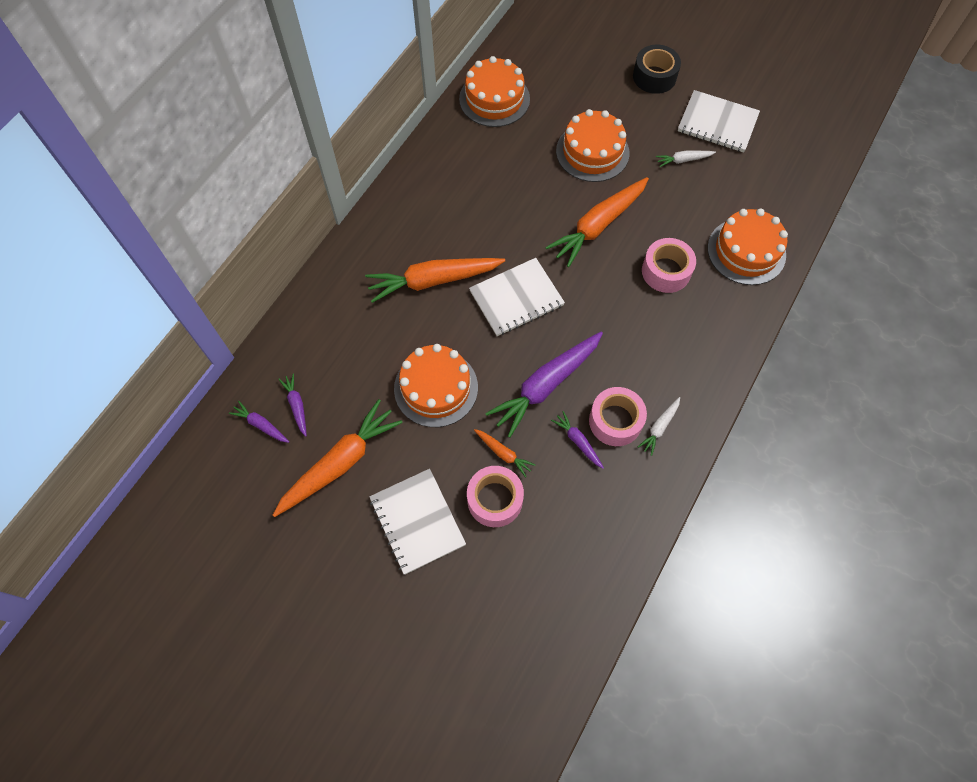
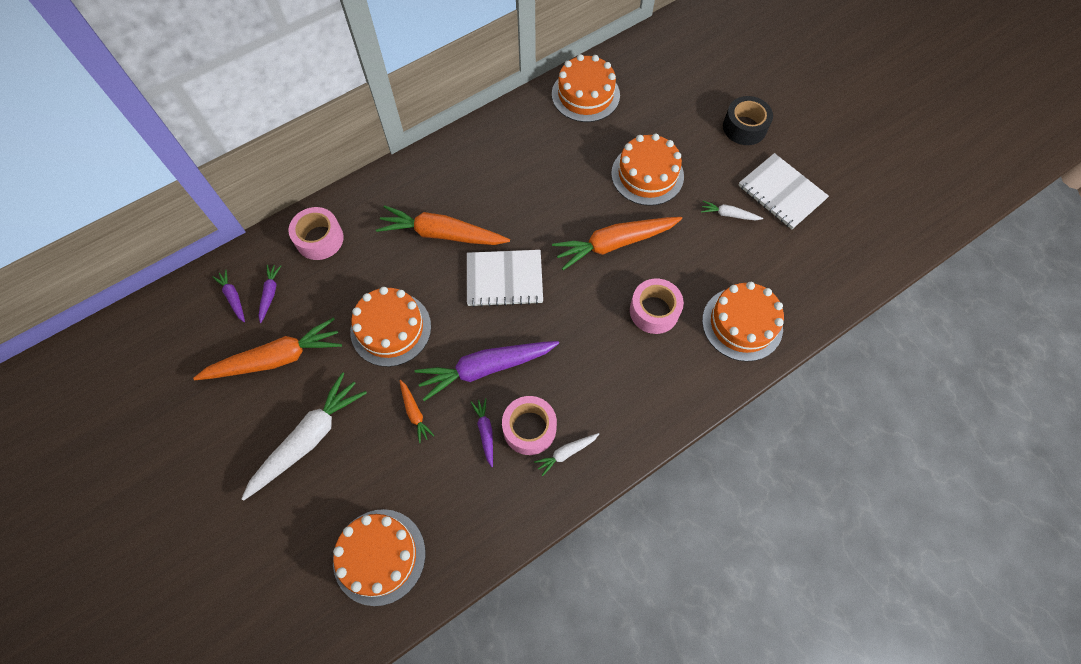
camera: 25 degrees right, 0 degrees up
white notebook [369,469,466,575] -> white carrot [241,372,367,501]
pink tape [467,466,524,527] -> pink tape moved to [289,207,344,260]
none -> orange cake [333,509,426,606]

